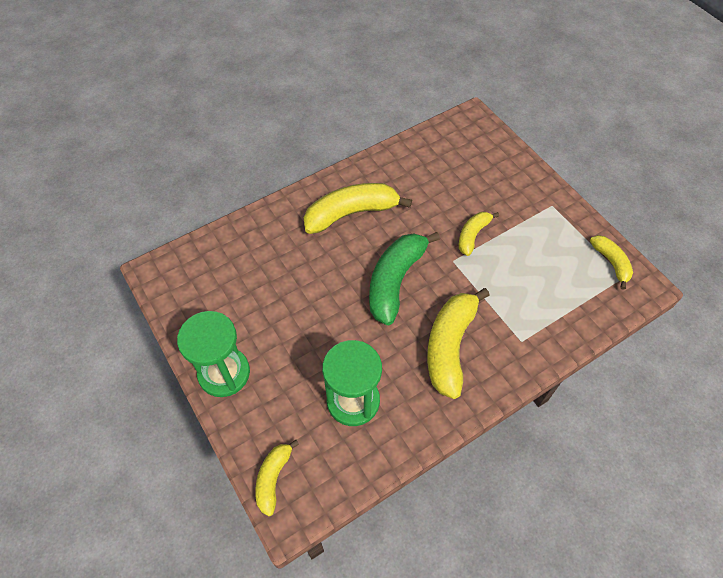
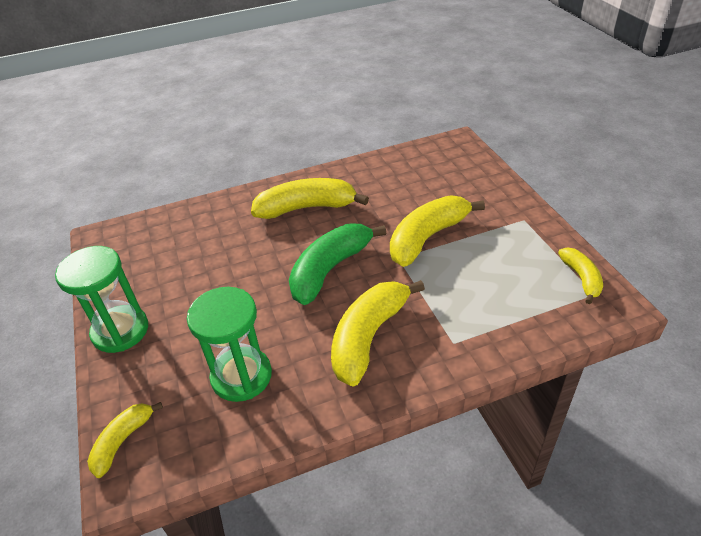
camera: 15 degrees right, 15 degrees down
yellow banana [459,212,499,256] -> yellow banana [390,195,485,267], size x1.81

